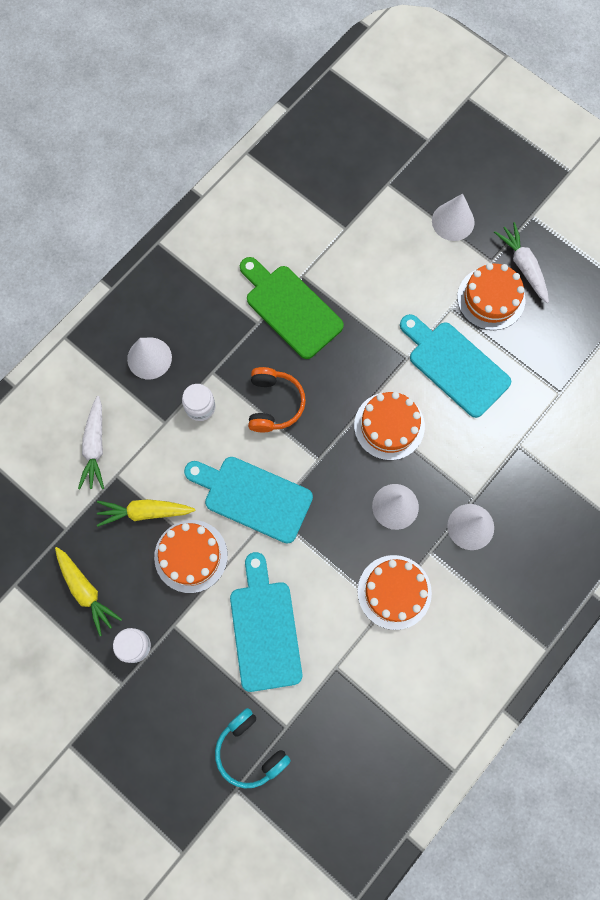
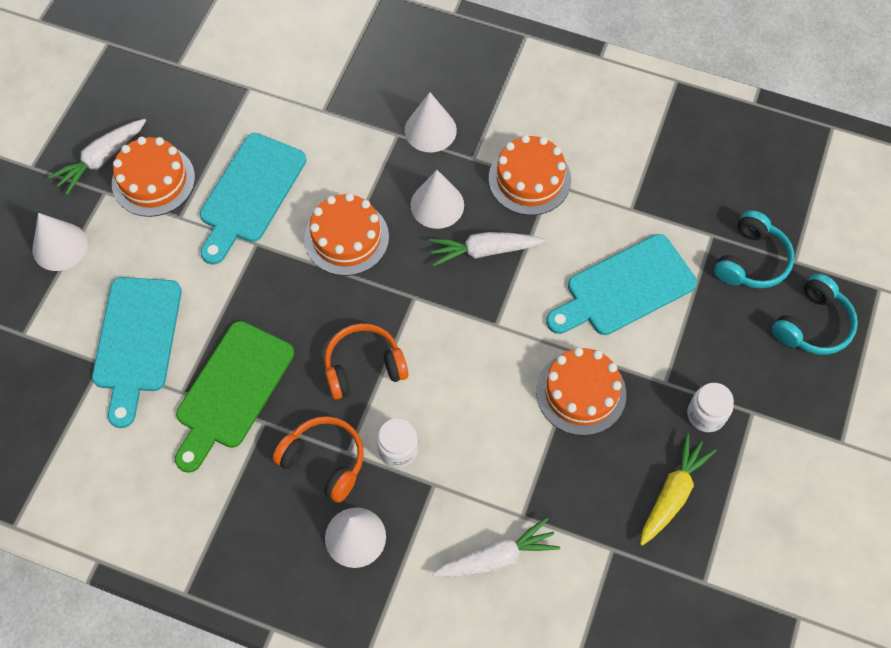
camera: 110 degrees left, 10 degrees down
yellow carrot [97,499,195,527] -> none
turquoise cutting board [184,457,313,544] -> turquoise cutting board moved to [92,277,182,428]
none -> orange headphones [273,416,364,503]
none -> white carrot [429,232,545,266]
none -> turquoise headphones [772,273,858,355]

